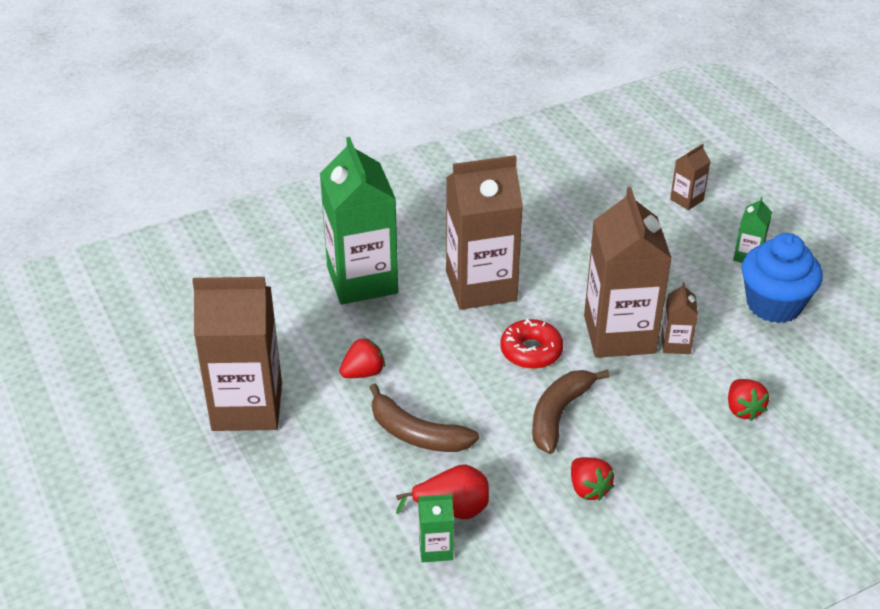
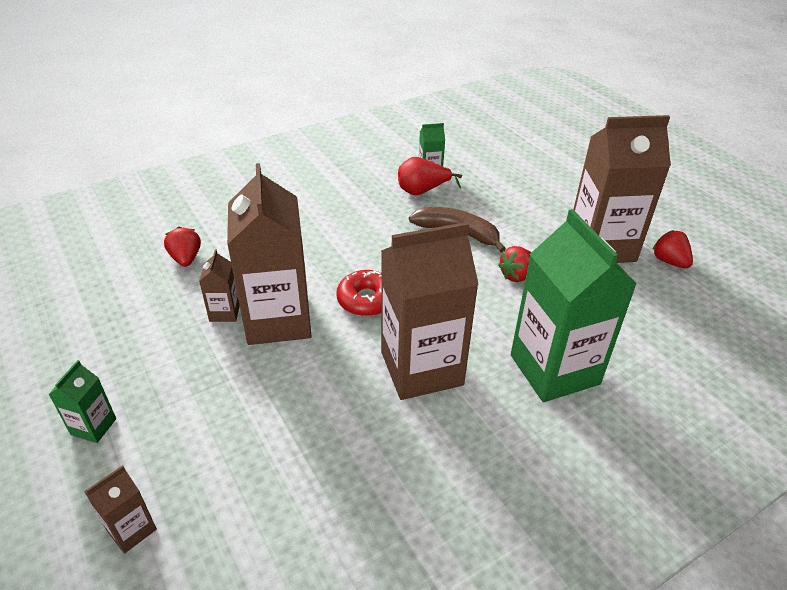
camera: 175 degrees right, 0 degrees up
brown banana [532,369,610,454] -> none
red strawberry [571,457,614,501] -> red strawberry moved to [652,230,693,268]
blue cupcake [742,233,823,323] -> none

